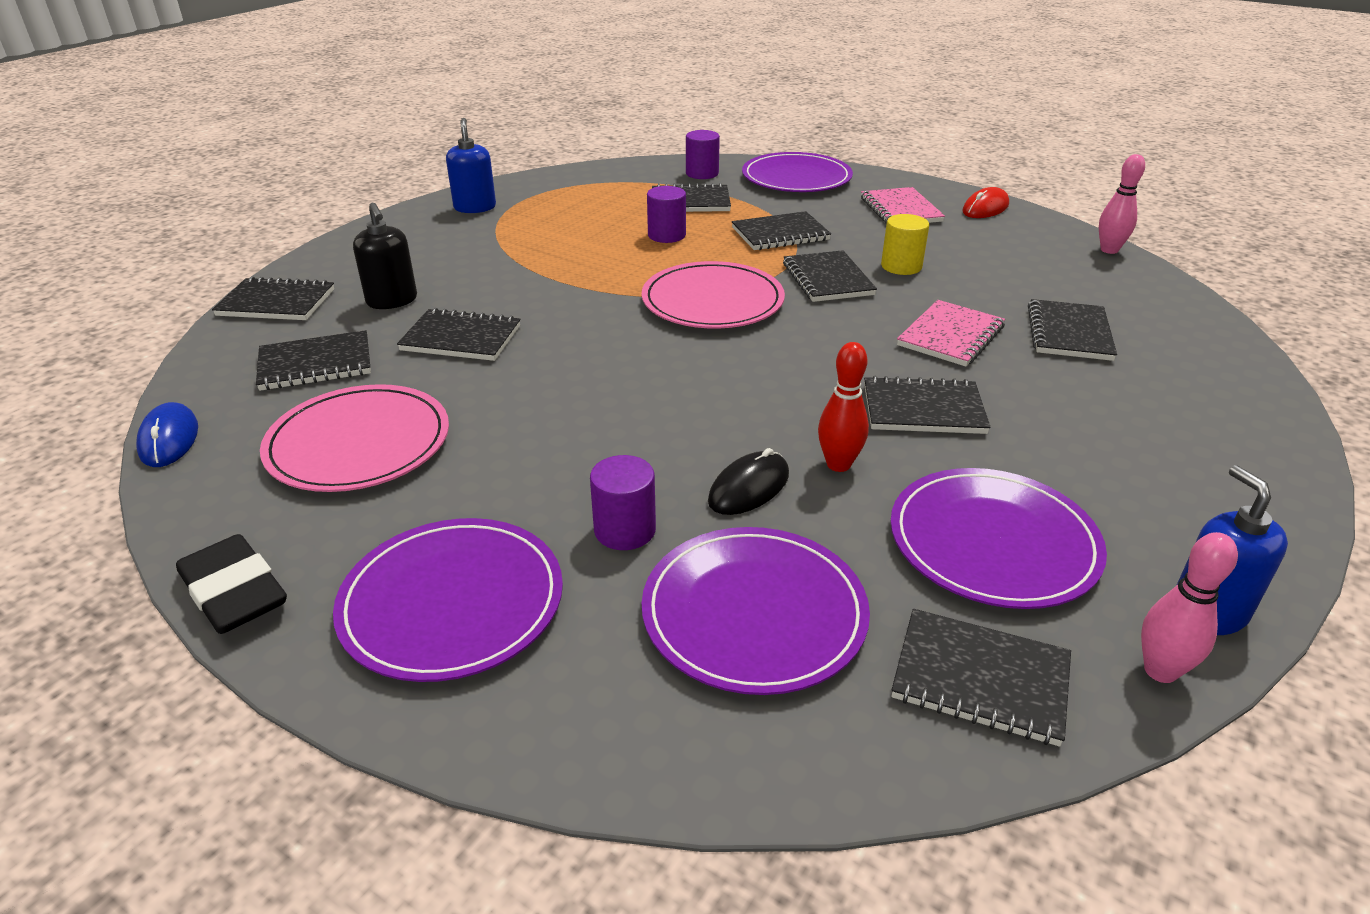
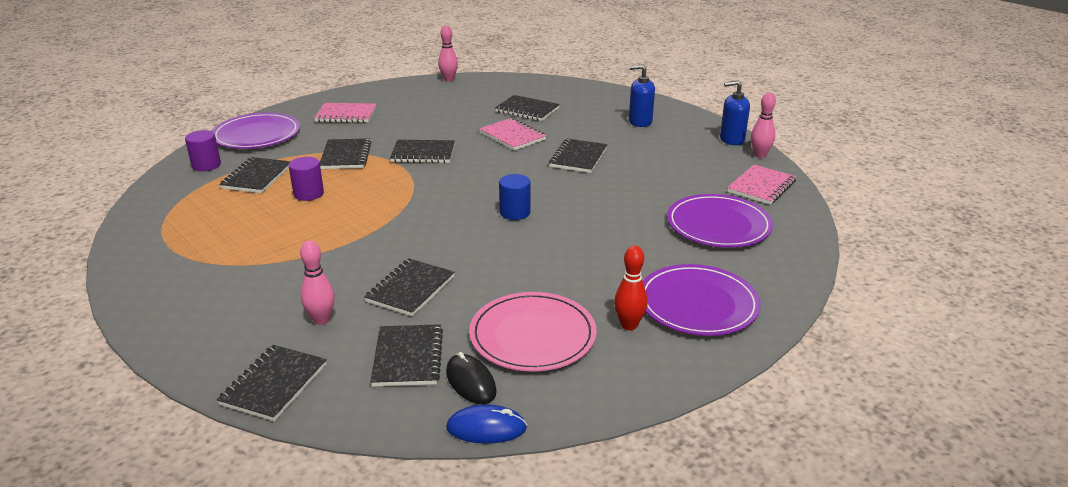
camera: 75 degrees left, 5 degrees down
black eraser [176,534,287,634] -> none
black soap dispenser [353,203,417,309] -> pink bowling pin [300,240,335,325]
blue soap dispenser [446,118,496,213] -> blue soap dispenser moved to [629,65,655,127]
purple cylinder [590,455,656,550] -> none
pink plate [642,261,785,328] -> none
black mouse [708,448,789,515] -> black mouse moved to [446,352,497,404]
red bowling pin [818,342,869,472] -> red bowling pin moved to [614,245,648,330]
yellow cylinder [881,214,929,275] -> none
purple plate [890,468,1107,609] -> none
black notebook [892,609,1071,747] -> pink notebook [727,165,796,205]
red mouse [962,187,1009,218] -> none
none -> blue cylinder [499,174,531,220]

